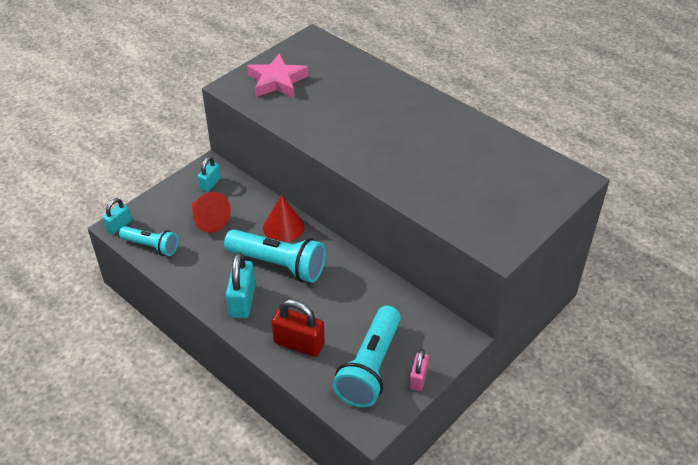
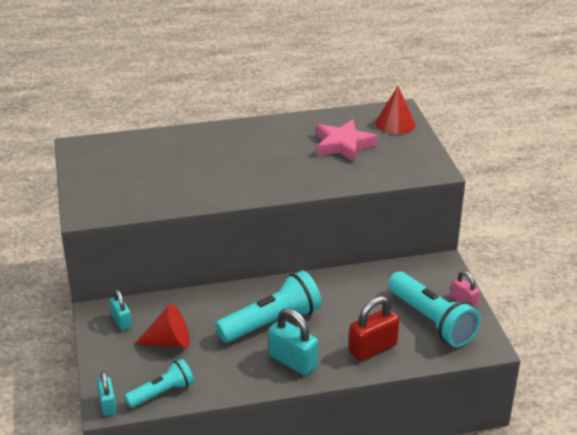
camera: 55 degrees left, 10 degrees down
pink star [247,53,309,98] -> pink star moved to [317,119,378,162]
red cone [263,195,304,242] -> red cone moved to [375,86,415,134]

